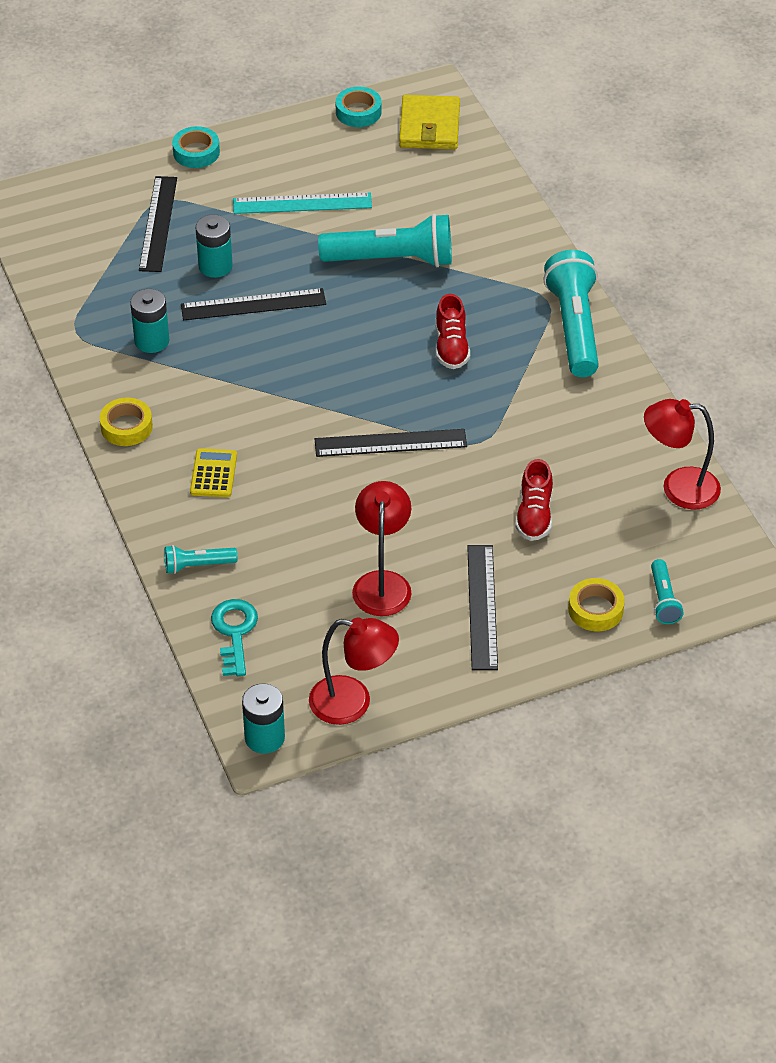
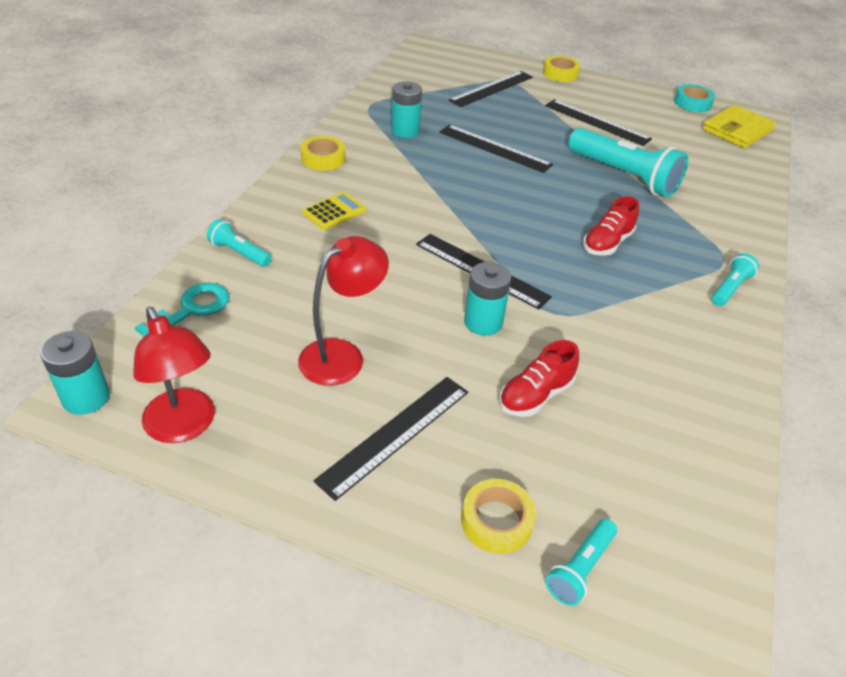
camera: 40 degrees right, 5 degrees down
turquoise tape [172,126,220,168] -> yellow tape [543,56,581,82]
turquoise battery [195,214,233,278] -> turquoise battery moved to [464,262,511,336]
turquoise ruler [233,192,372,214] -> black ruler [545,99,652,146]
turquoise flashlight [543,250,599,377] -> turquoise flashlight [712,253,759,306], size x0.49
red lamp [644,399,721,510] -> none

